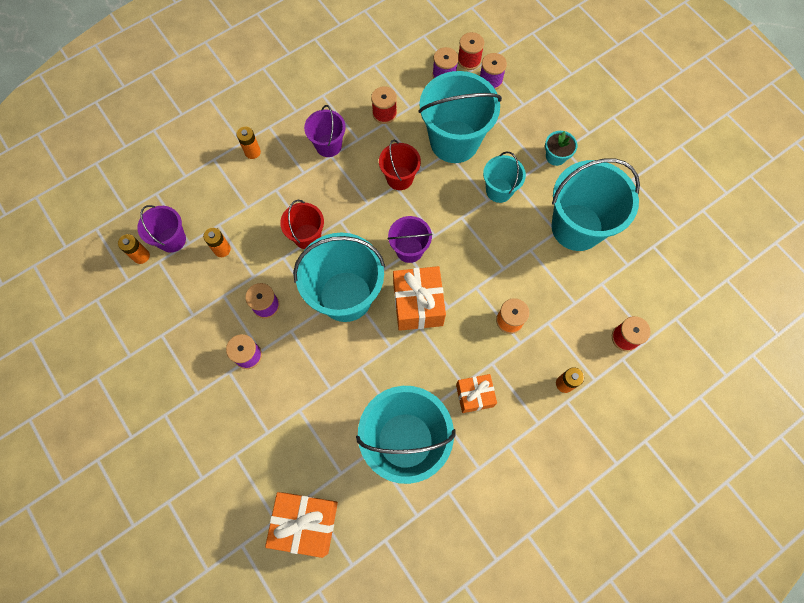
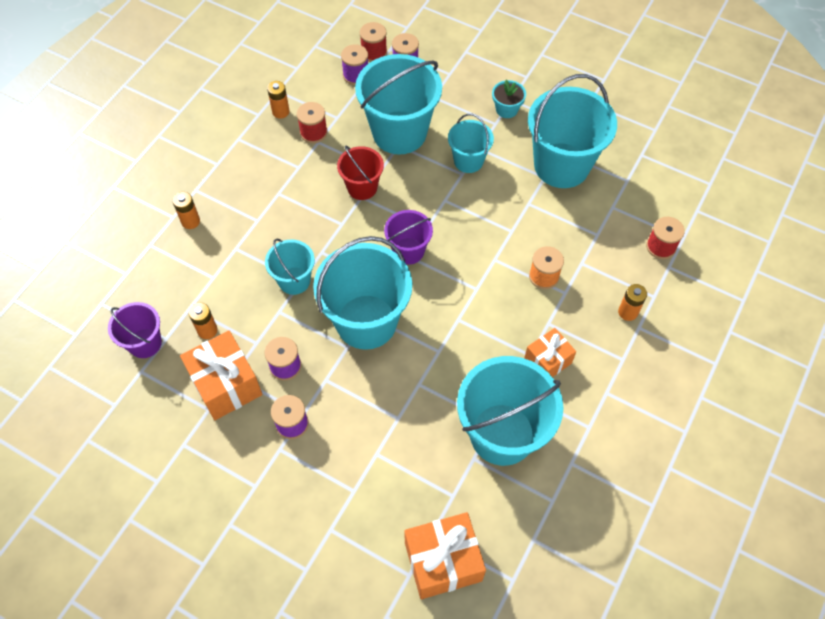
camera: 25 degrees left, 10 degrees down
orange battery [118,234,150,264] -> orange battery moved to [267,81,290,119]
red bucket [280,200,324,249] -> turquoise bucket [265,238,315,295]
purple bucket [304,105,346,157] -> none
orange gift [393,266,446,331] -> orange gift moved to [180,330,263,420]

